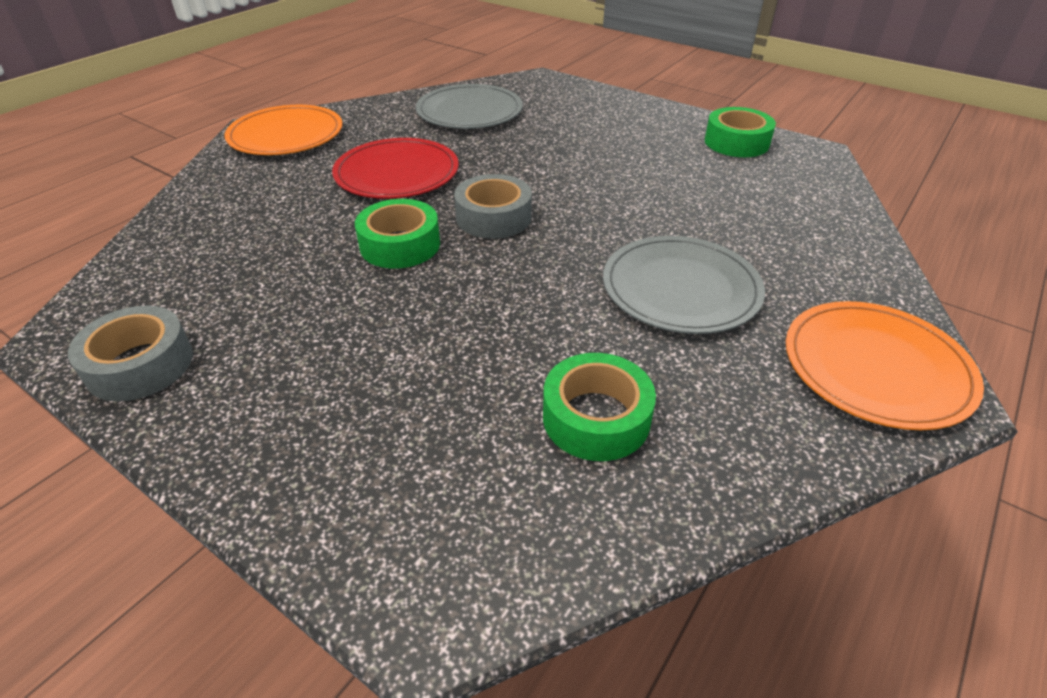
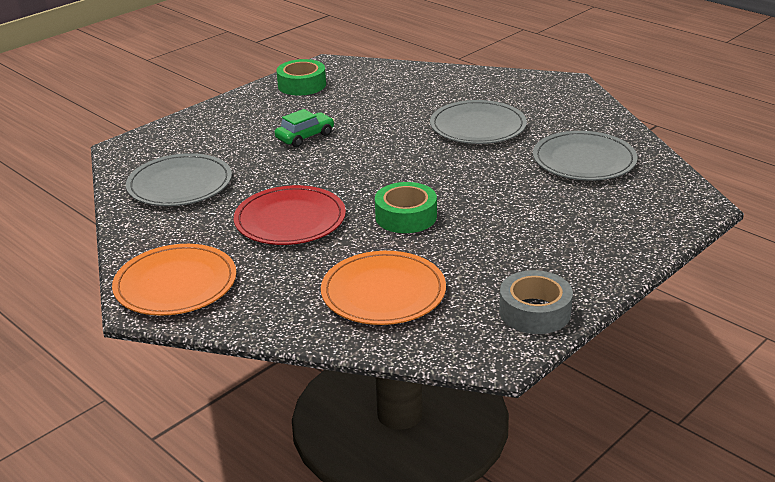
camera: 80 degrees left, 10 degrees down
grey tape [454,174,532,239] -> none
green tape [543,353,656,461] -> grey plate [533,131,637,180]
orange plate [786,301,984,430] -> orange plate moved to [321,251,446,325]
none -> green car [275,109,334,147]

